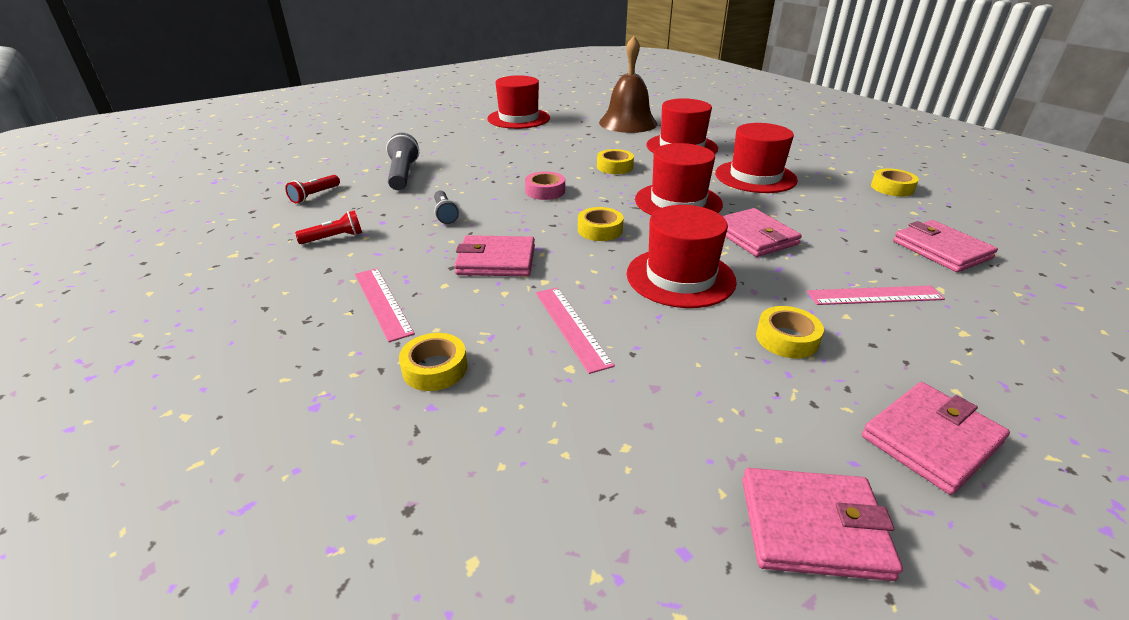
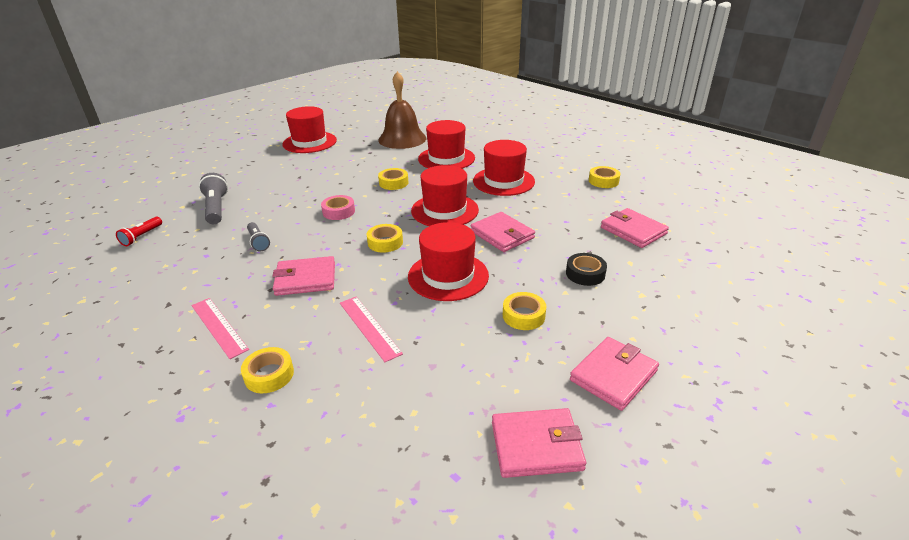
camera: 10 degrees left, 0 degrees up
red flashlight [295,210,362,244] -> none
pink ruler [807,285,945,305] -> black tape [566,253,607,286]

